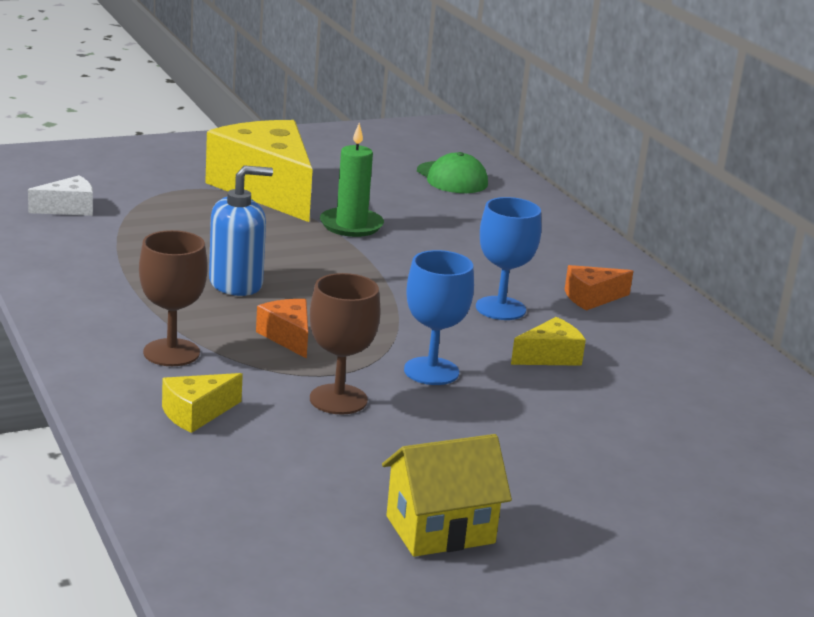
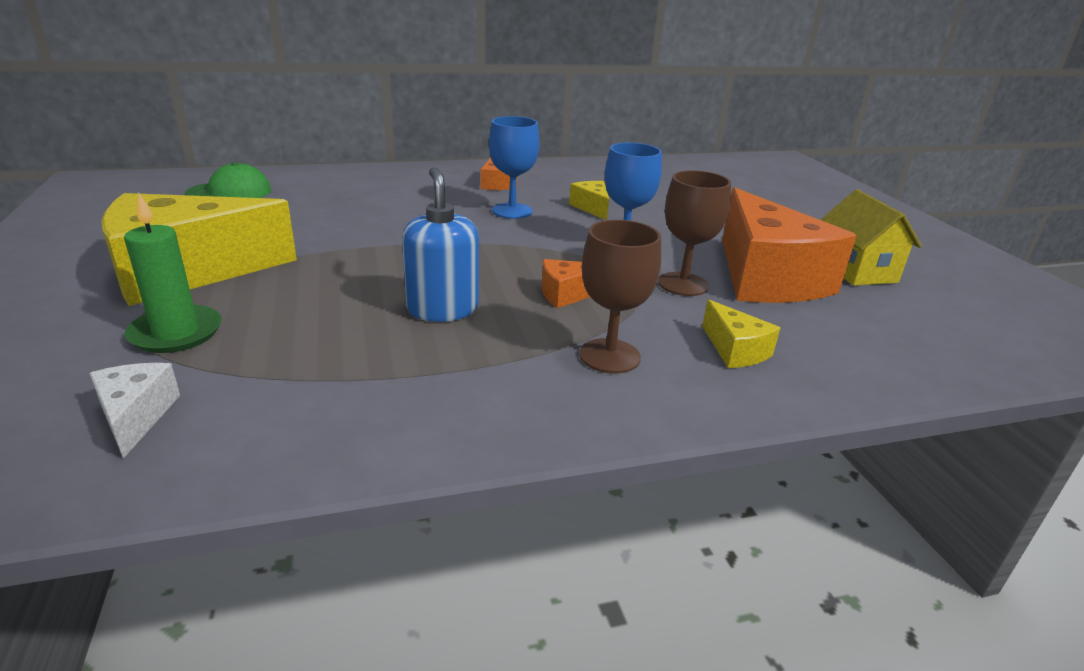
camera: 80 degrees left, 5 degrees up
green candle [320,123,384,237] -> green candle moved to [124,193,222,353]
none -> orange cheese [722,187,857,303]

